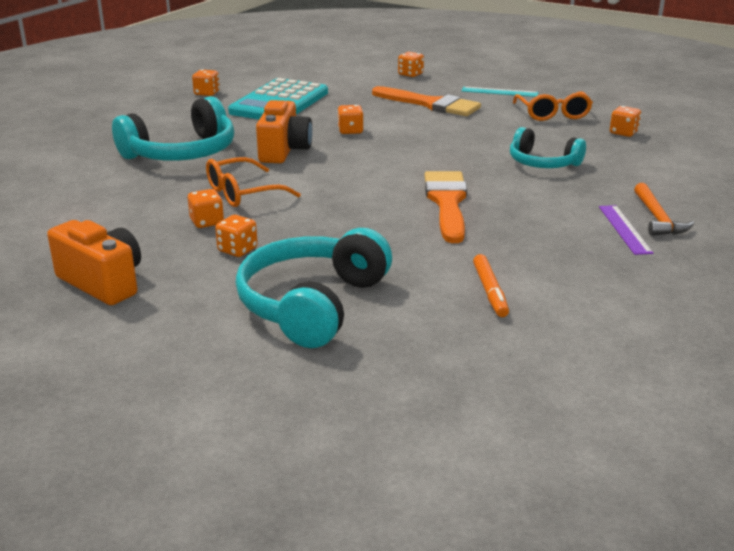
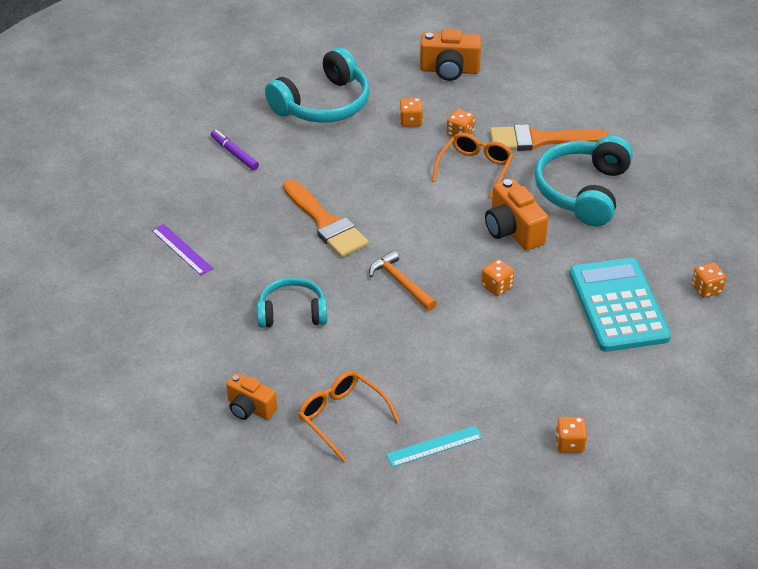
camera: 145 degrees right, 15 degrees up
turquoise headphones [236,228,392,348] -> turquoise headphones turned 60 degrees clockwise [265,47,370,123]
orange brush [372,86,481,116] -> orange brush moved to [490,124,609,151]
orange marker [473,254,509,317] -> purple marker [211,130,259,170]
orange dice [610,106,641,137] -> orange camera [226,373,277,420]
orange hammer [634,183,694,236] -> orange hammer moved to [369,250,437,311]

